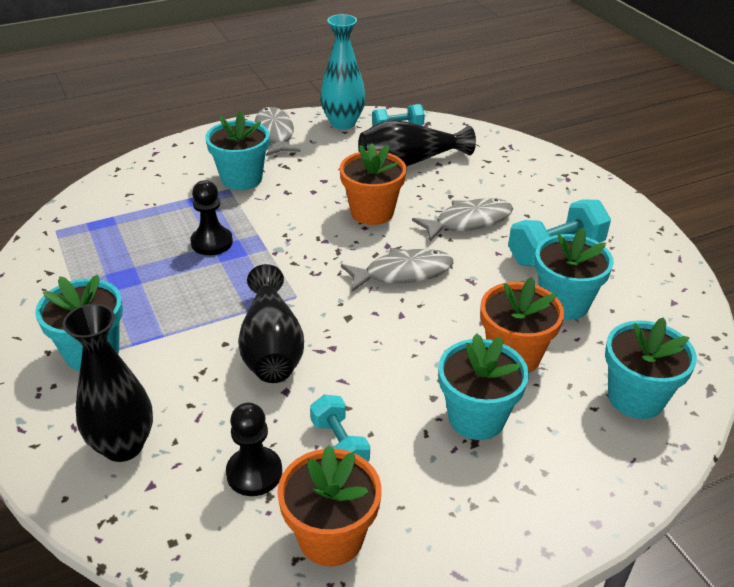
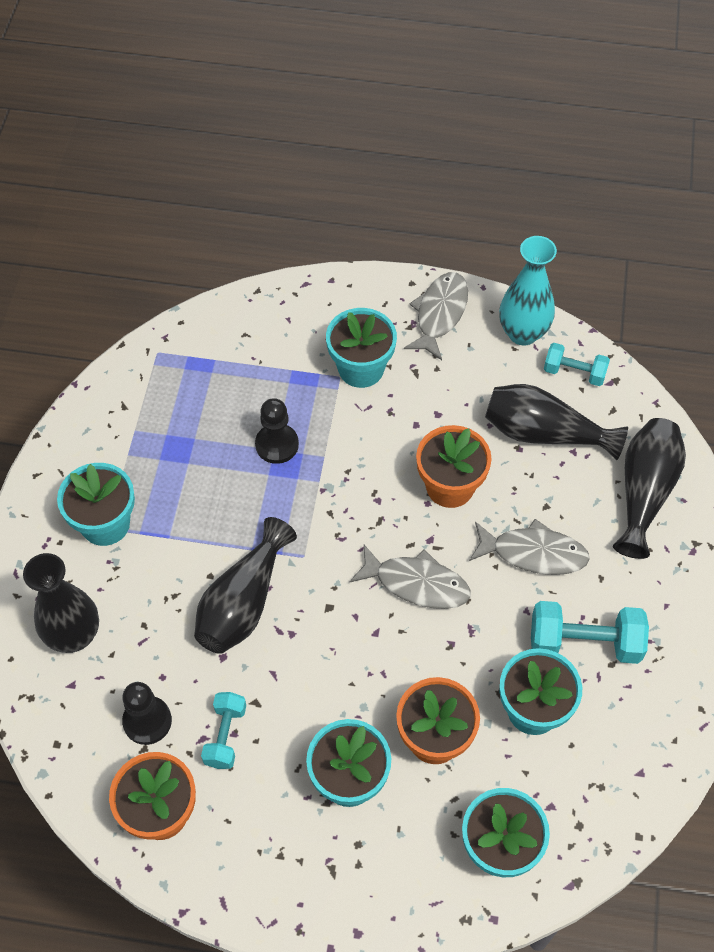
camera: 35 degrees right, 20 degrees up
none -> black vase [613,418,686,559]

